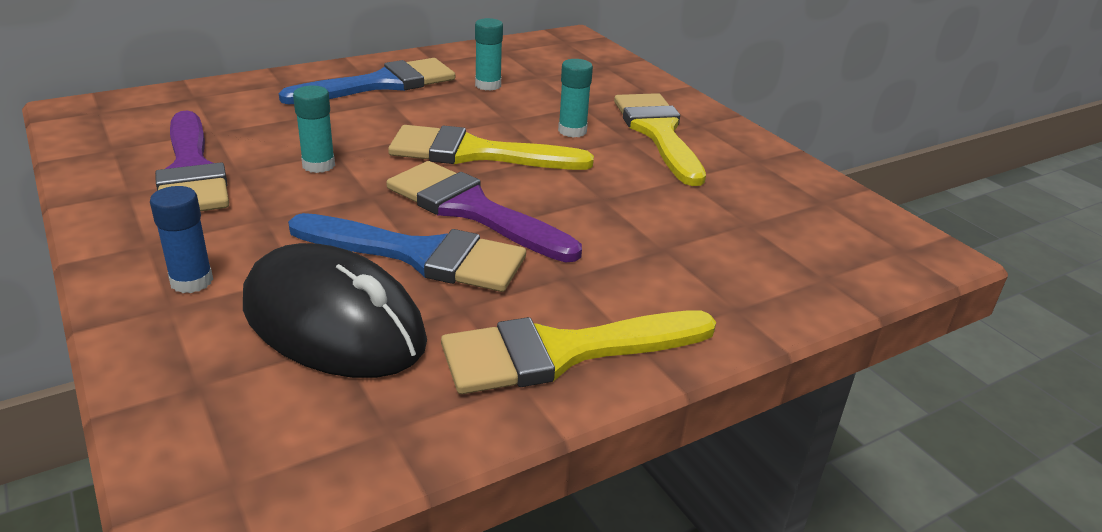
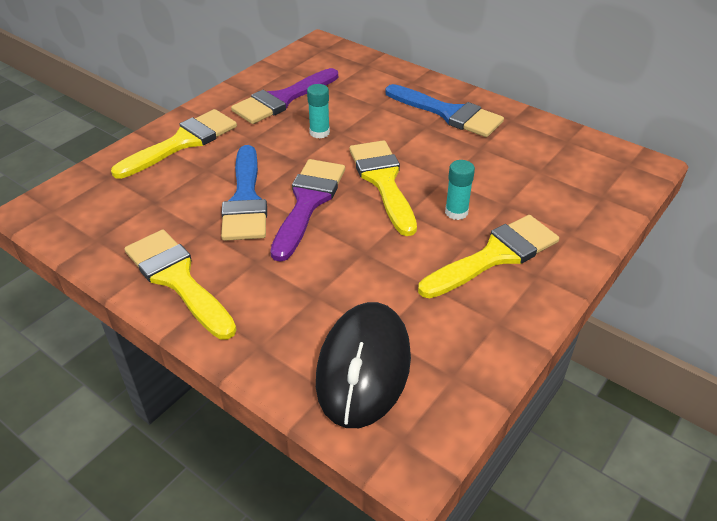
camera: 70 degrees right, 10 degrees up
blue glue stick [150,186,213,293] -> yellow brush [111,109,237,179]
black mouse [243,243,427,378] -> black mouse moved to [316,302,411,428]
turquoise glue stick [475,18,503,91] -> none

